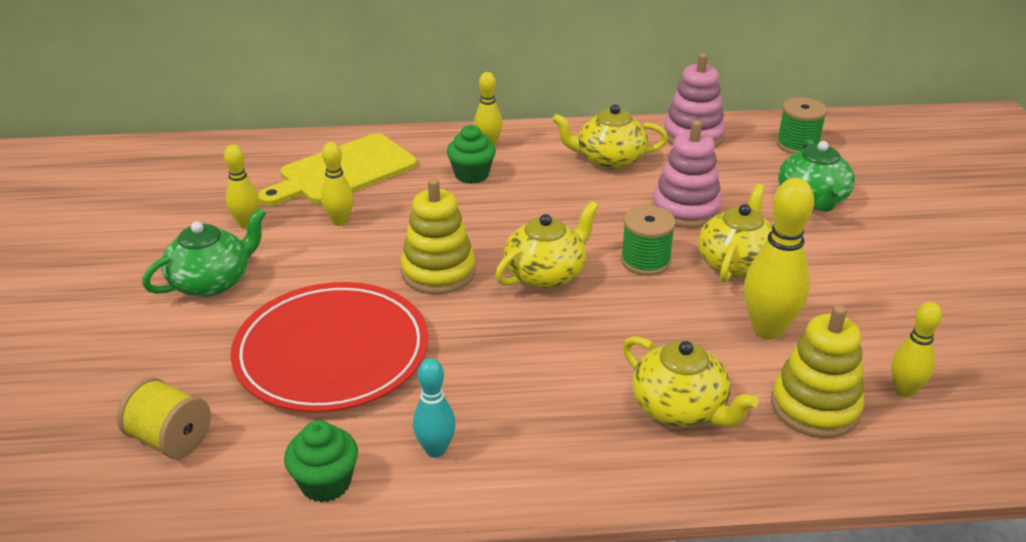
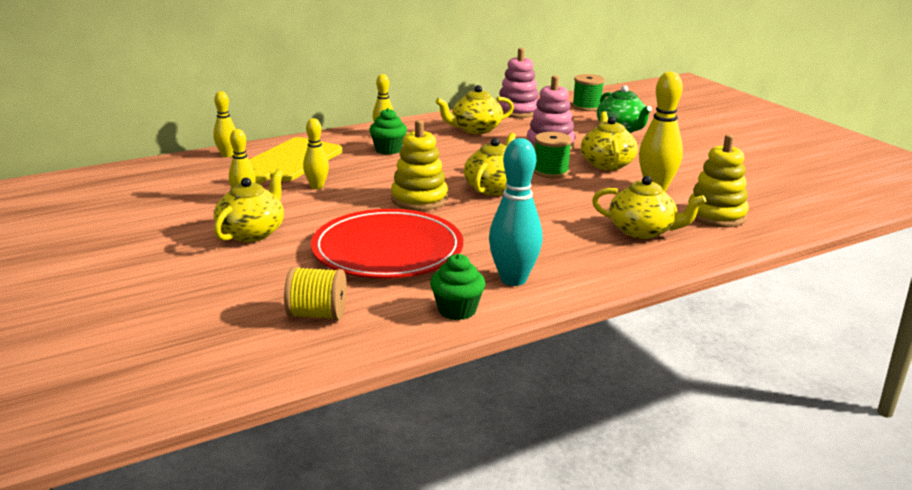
camera: 25 degrees left, 10 degrees down
green teapot [142,208,266,297] -> yellow teapot [214,169,284,242]
turquoise bowling pin [413,358,456,458] -> turquoise bowling pin [489,138,543,286], size x1.69
yellow bowling pin [891,302,942,398] -> yellow bowling pin moved to [213,91,236,157]

